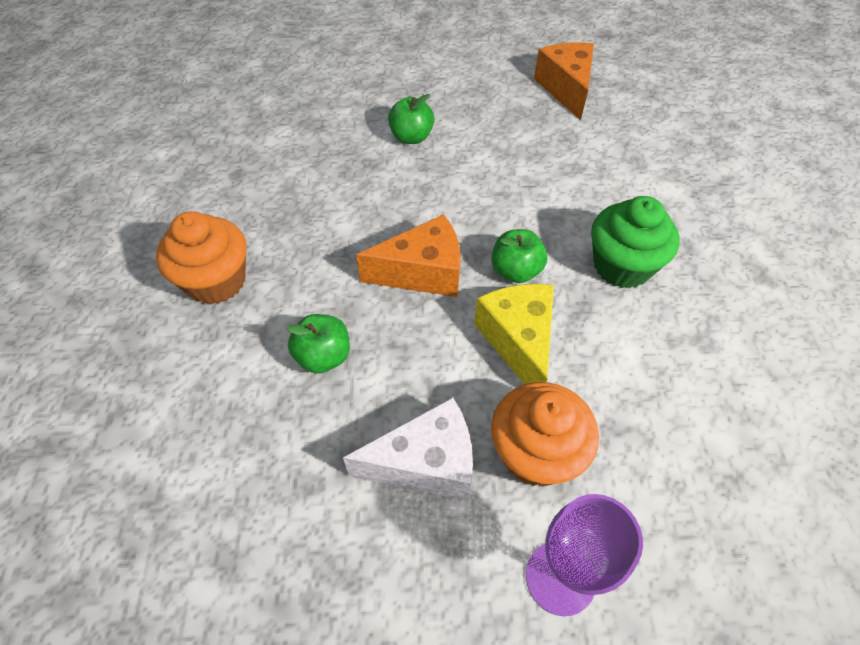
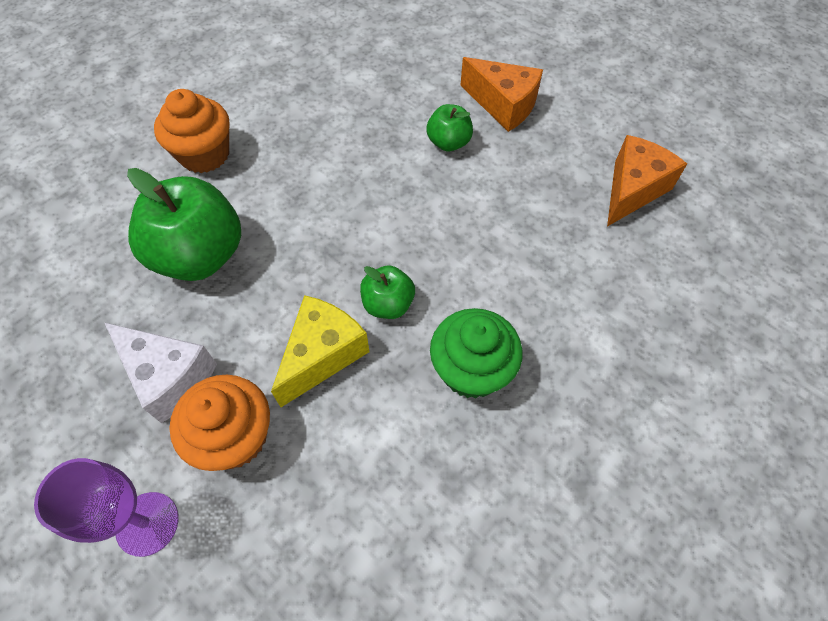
camera: 45 degrees right, 5 degrees up
green apple [287,314,350,374] -> green apple [127,168,241,281], size x1.95
orange cheese [356,214,460,297] -> orange cheese moved to [460,57,543,132]

